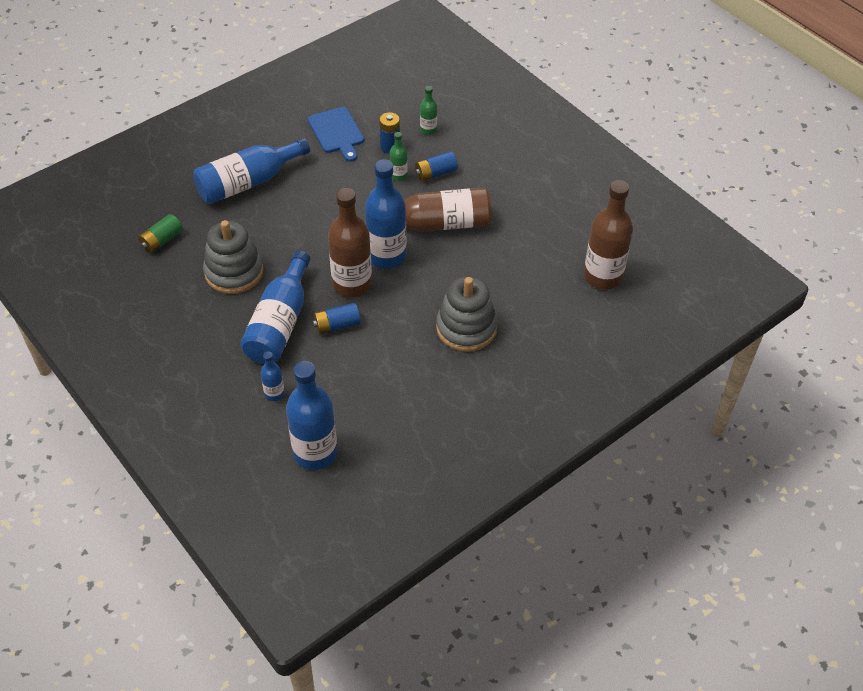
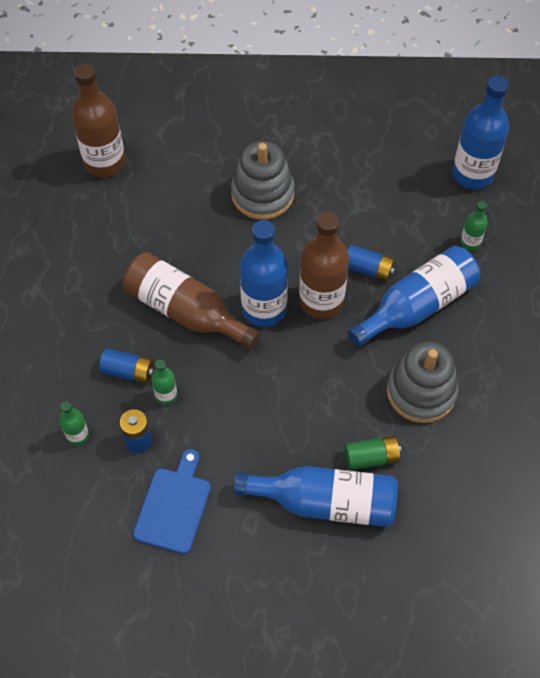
camera: 140 degrees left, 10 degrees up
green battery [138,214,183,253] -> green battery moved to [345,436,401,470]
blue bottle [261,351,284,401] -> green bottle [461,201,488,251]

